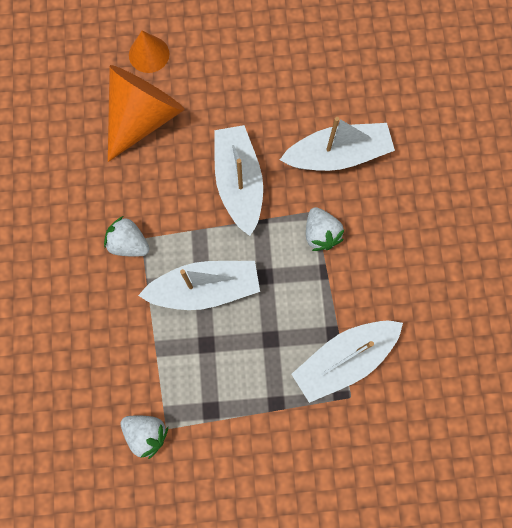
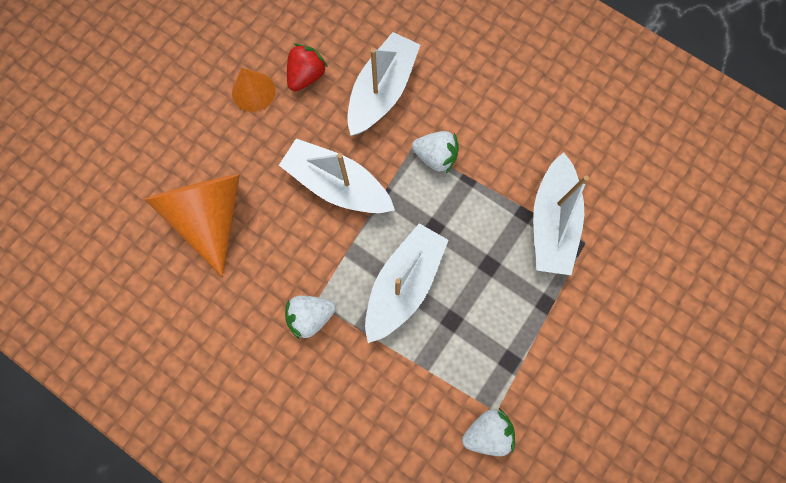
camera: 50 degrees left, 0 degrees up
orange cone [129,31,169,73] -> orange cone moved to [232,68,276,112]
none -> red strawberry [287,44,328,91]

